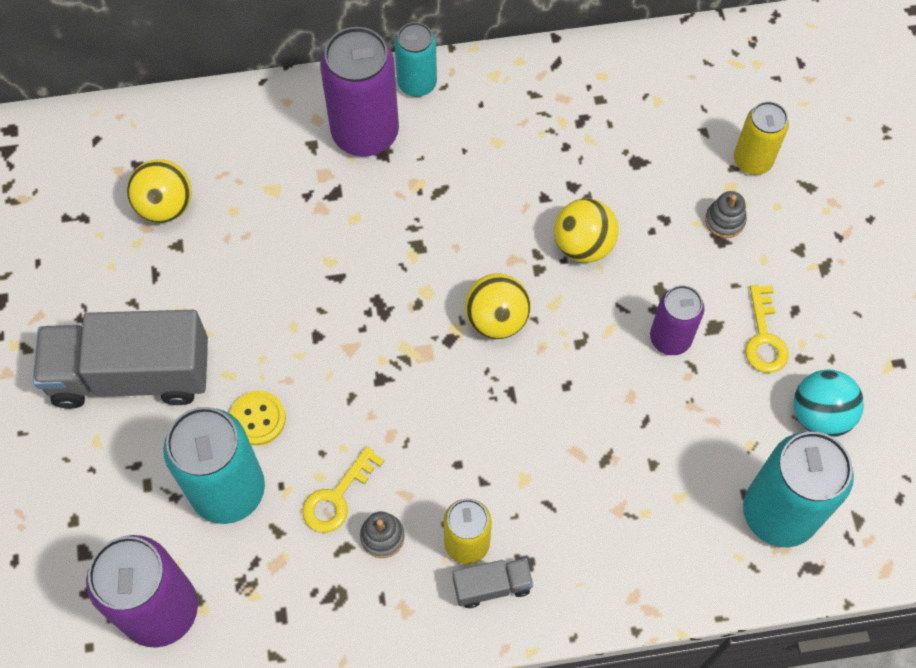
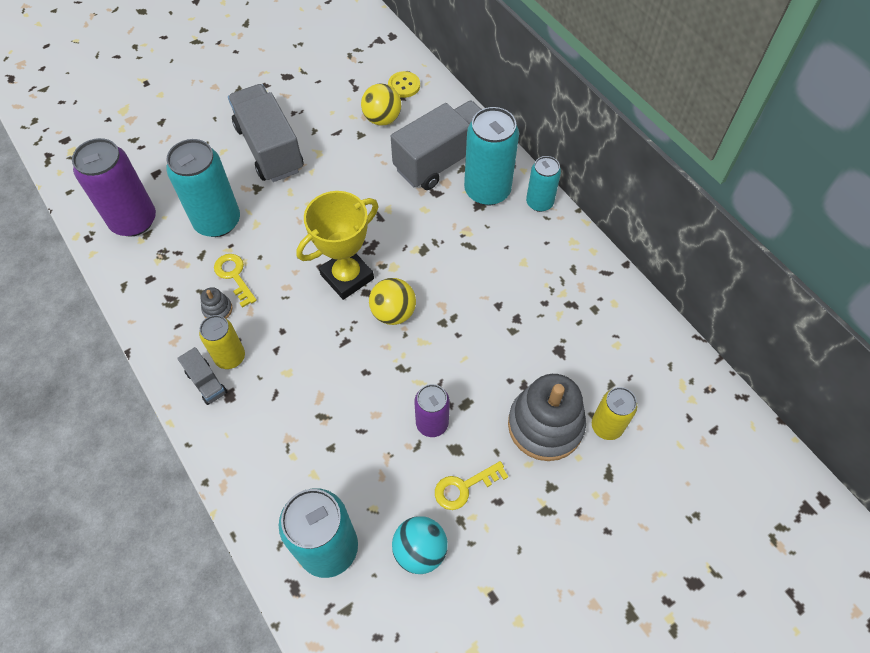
camera: 65 degrees right, 5 degrees down
yellow button [230,391,286,446] -> yellow button moved to [388,71,420,98]
yellow key [302,446,384,533] -> yellow key turned 45 degrees clockwise [214,254,257,308]
purple can [320,27,399,156] -> turquoise can [464,107,519,206]
yellow ball [554,198,618,263] -> none
grey stacking toy [705,191,747,238] -> grey stacking toy [508,374,586,461], size x2.37
none -> yellow trophy [296,191,378,300]
none -> grey truck [391,101,482,190]

